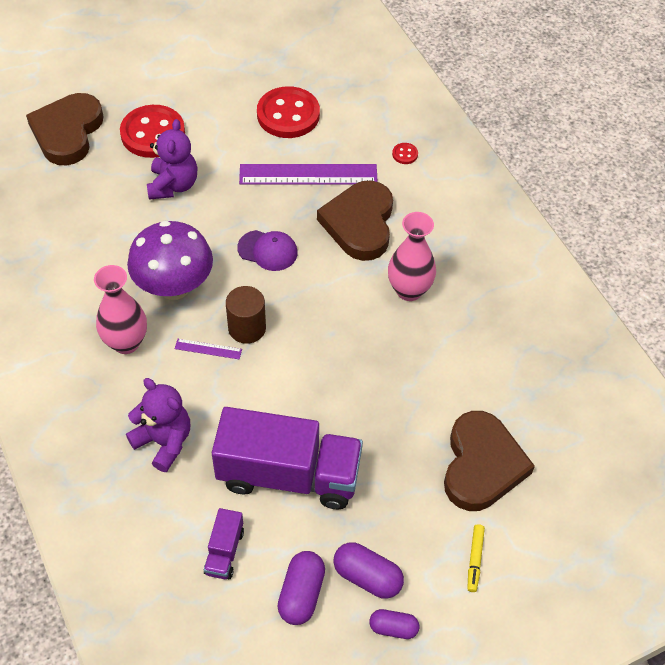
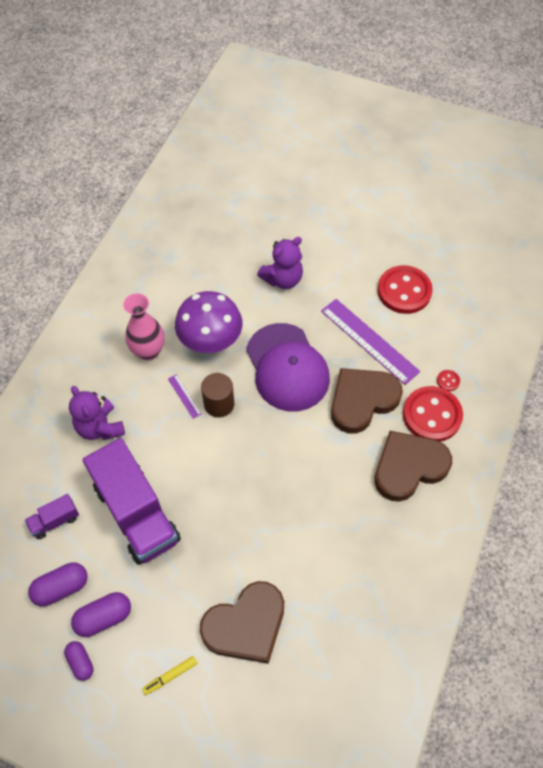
camera: 50 degrees right, 5 degrees up
brown heart [26,93,104,166] -> brown heart moved to [374,431,452,502]
red button [120,105,185,158] -> red button moved to [403,386,463,442]
purple teddy bear [126,378,190,472] -> purple teddy bear turned 150 degrees clockwise [69,386,125,440]
purple cap [237,230,298,271] -> purple cap [246,323,330,411], size x2.01
purple capsule [333,542,404,599] -> purple capsule turned 75 degrees clockwise [71,592,131,637]
pink vase [388,212,436,301] -> none

